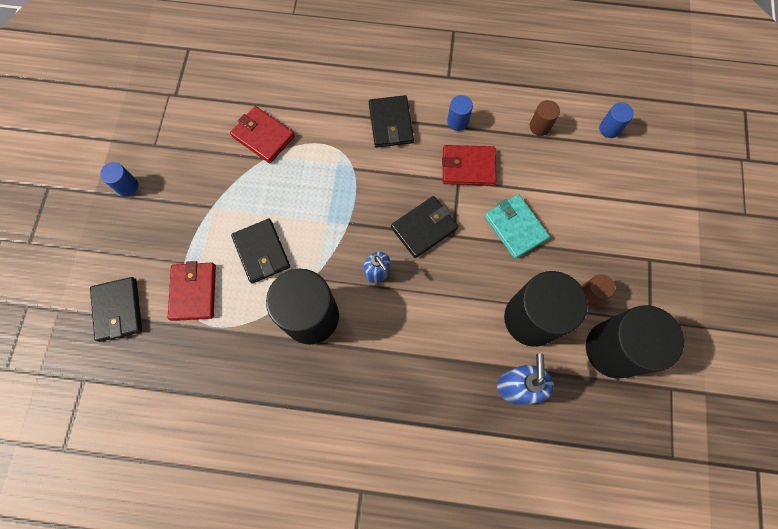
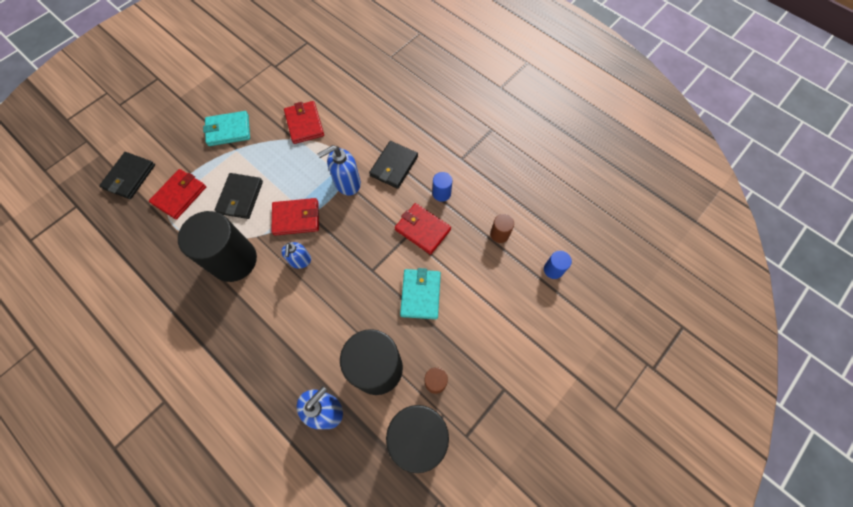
camera: 35 degrees right, 5 degrees down
blue cylinder [100,162,138,197] -> none
black wallet [391,196,458,258] -> none
none -> turquoise wallet [203,111,250,146]
none -> red wallet [271,198,319,236]
none -> blue soap dispenser [318,145,361,196]

